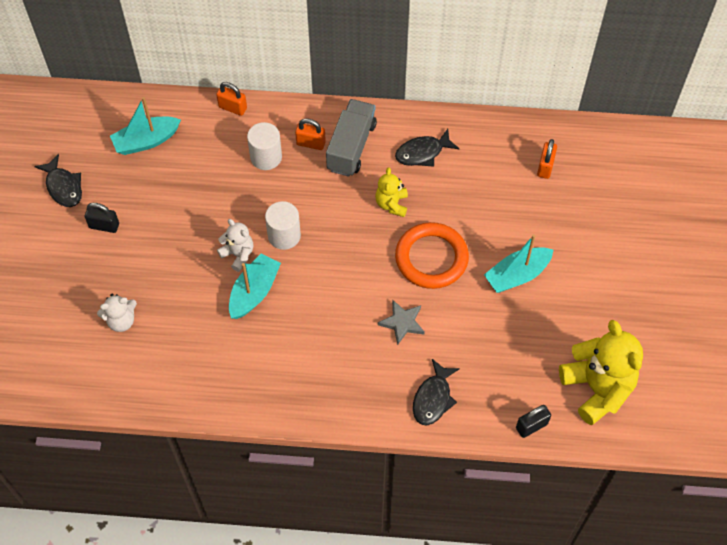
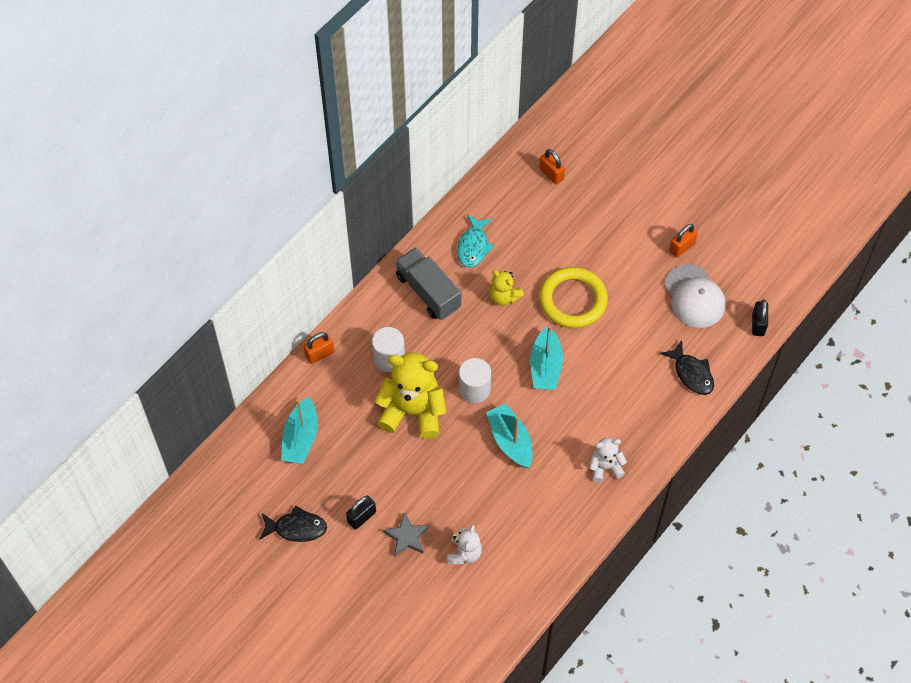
camera: 55 degrees left, 0 degrees up
white teddy bear [217,219,253,272] -> white teddy bear moved to [589,438,627,482]
orange padlock [295,118,326,150] -> orange padlock moved to [669,224,698,258]
grey star [378,300,425,345] -> grey star moved to [383,512,429,556]
black fish [395,129,460,167] -> turquoise fish [457,215,494,268]
orange ring [395,222,469,289] -> yellow ring [539,267,608,328]
turquoise boat [484,234,553,293] -> turquoise boat moved to [530,326,563,390]
yellow teddy bear [559,320,643,425] -> yellow teddy bear moved to [374,353,447,439]
none -> white cap [664,264,726,328]

